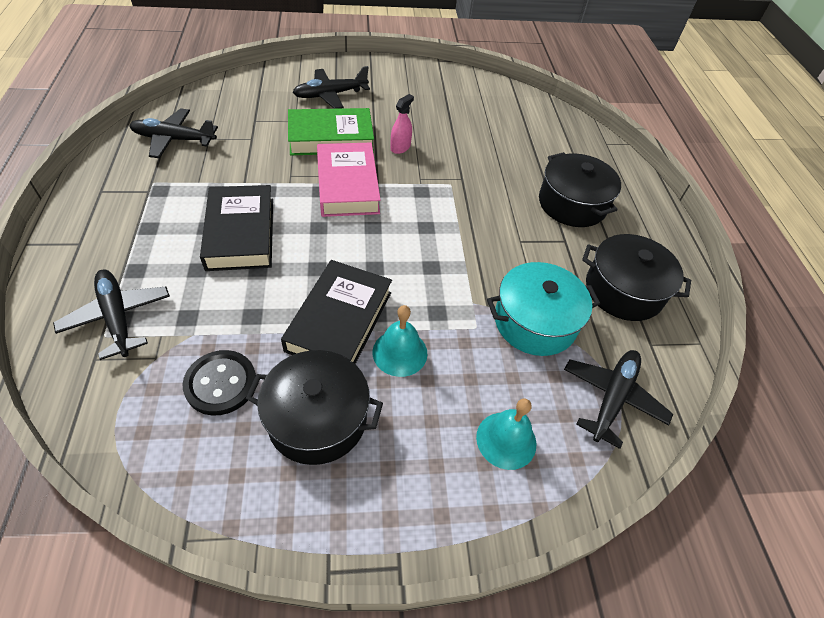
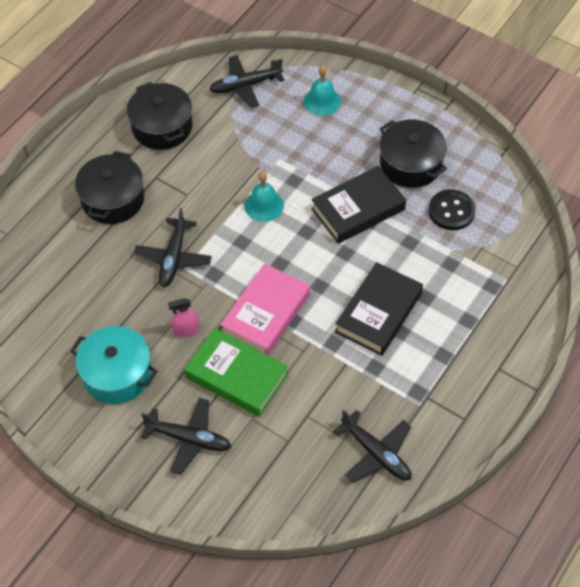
camera: 135 degrees left, 5 degrees up
black plane [53,269,170,360] -> black plane moved to [134,208,212,287]
turquoise bell [373,305,427,377] -> turquoise bell moved to [245,171,284,222]
turquoise pot [487,262,600,356] -> turquoise pot moved to [70,326,158,404]

